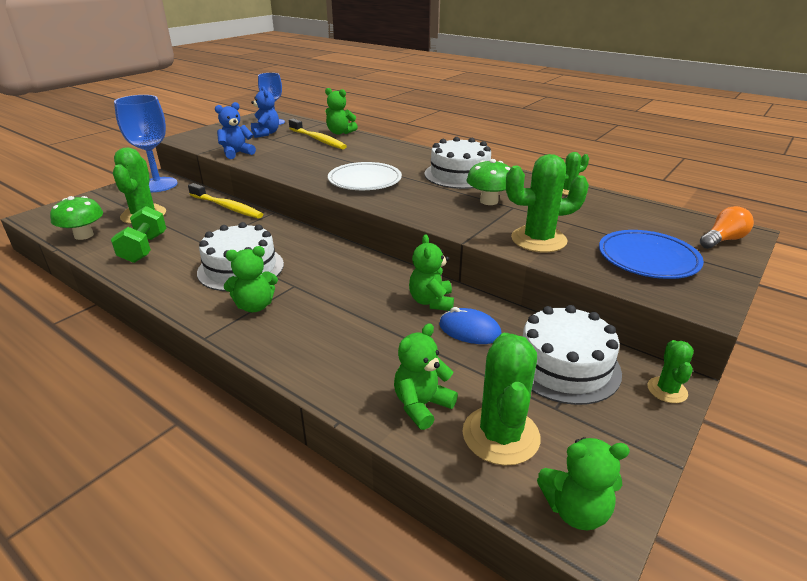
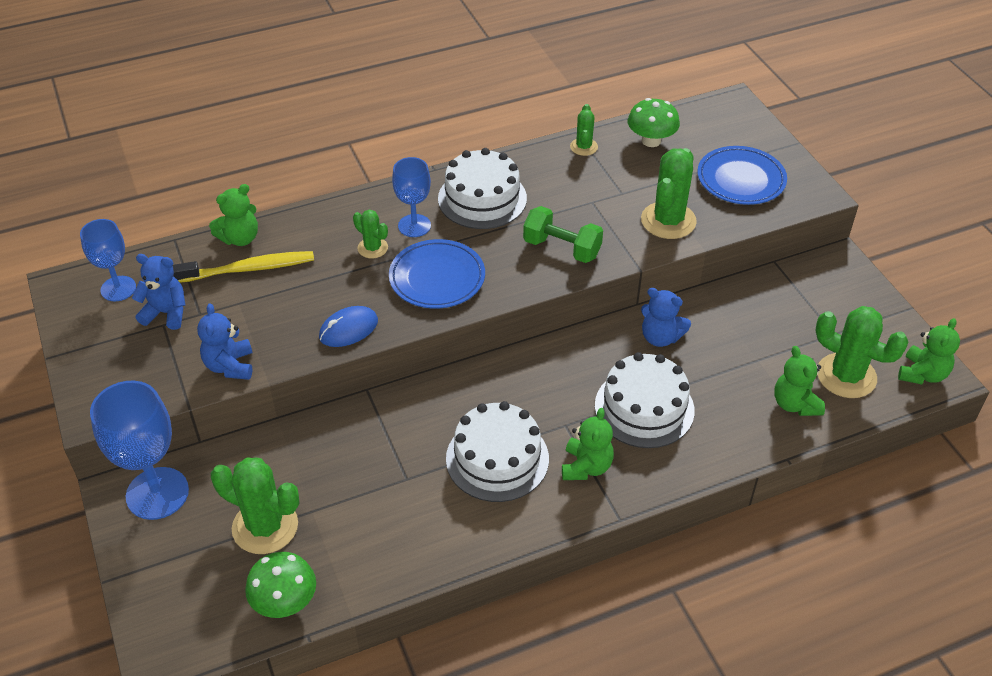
camera: 60 degrees left, 15 degrees up
green dumbbell [111,206,166,263] -> green dumbbell moved to [523,206,603,263]
yellow toothbrush [188,183,263,218] -> none
white plate [328,162,402,190] -> blue plate [389,239,485,309]
green teddy bear [409,234,454,311] -> blue teddy bear [641,288,691,347]
blue mouse [439,307,502,344] -> blue mouse moved to [319,306,378,347]
green mushroom [467,159,511,205] -> green mushroom moved to [628,98,680,147]
white cake [522,305,622,405] -> white cake moved to [595,352,695,448]
green cactus [647,340,694,403] -> green cactus moved to [353,210,388,258]
orange light bulb [700,206,754,249] -> none
none -> blue goblet [392,157,431,237]

